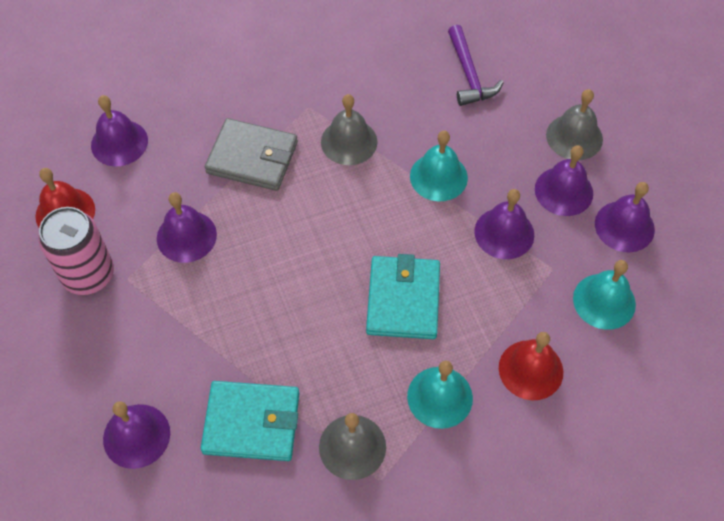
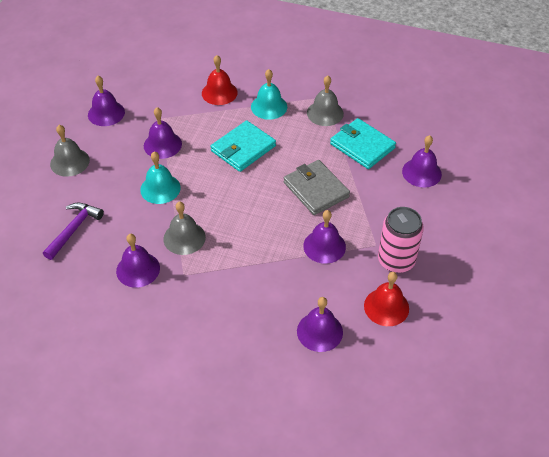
camera: 140 degrees left, 10 degrees down
grey wallet [205,118,298,191] -> grey wallet moved to [284,160,350,215]
purple bell [535,145,593,216] -> purple bell moved to [116,234,160,288]
turquoise bell [573,260,636,330] -> none

